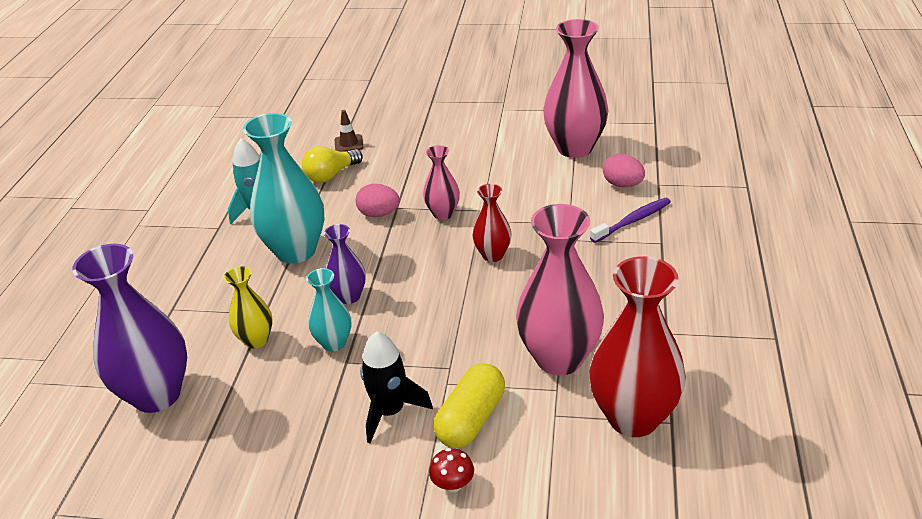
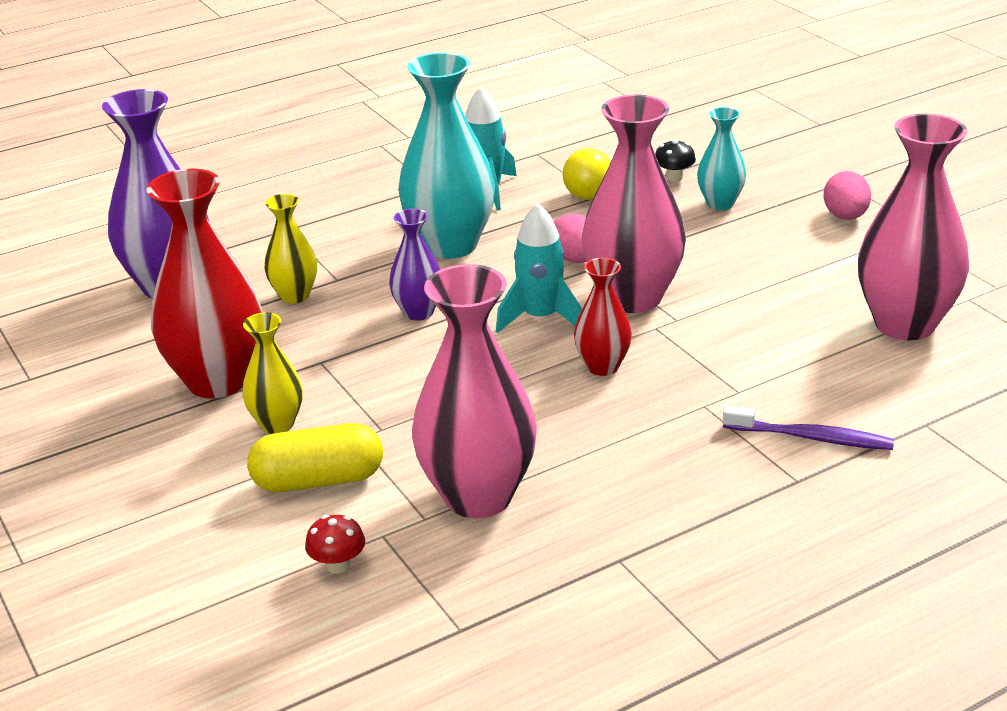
camera: 50 degrees right, 5 degrees down
turquoise vase [306,268,352,351] -> turquoise vase moved to [697,107,746,210]
brown traffic cone [334,110,364,152] -> black mushroom [655,139,696,182]
black rocket [360,331,433,443] -> yellow vase [242,312,303,434]
pink vase [423,145,460,220] -> pink vase [582,94,686,313], size x1.90
red mushroom [429,448,474,492] -> red mushroom moved to [305,515,365,574]
red vase [589,256,686,437] -> red vase moved to [147,169,262,398]
pink egg [603,154,645,187] -> pink egg moved to [823,171,871,220]
none -> turquoise rocket [496,203,582,333]

